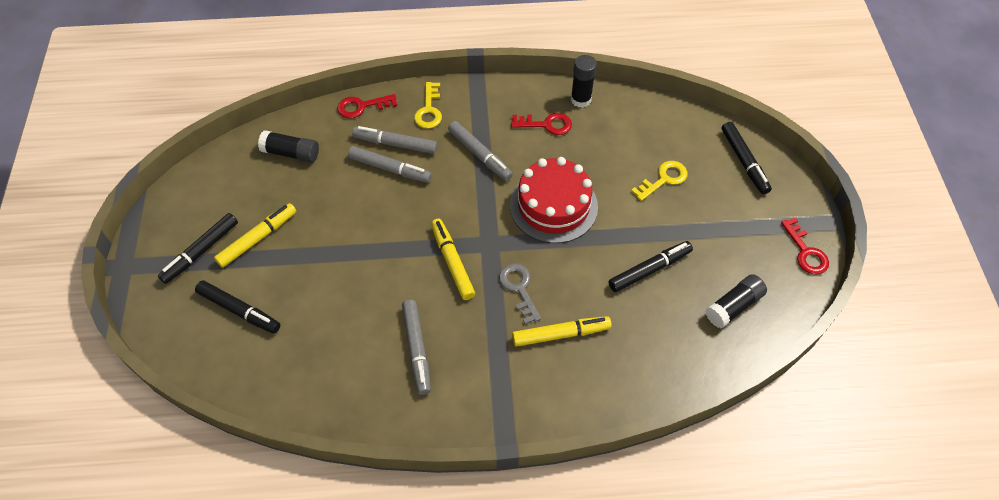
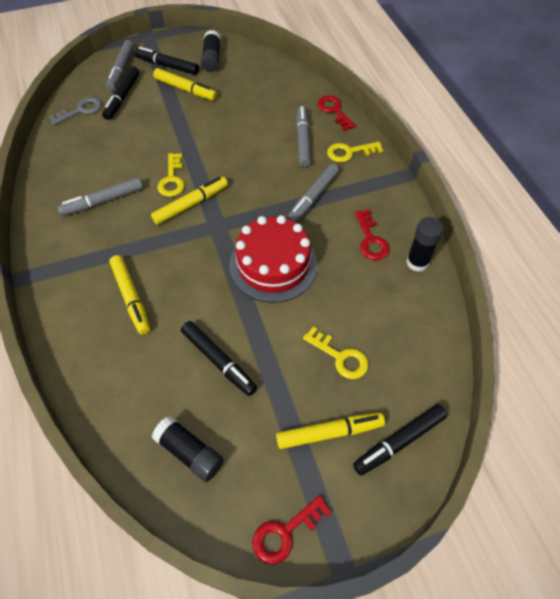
camera: 75 degrees right, 0 degrees up
black glue stick [258,130,319,163] -> black glue stick moved to [201,30,221,72]
grey marker [348,146,432,183] -> grey marker moved to [106,40,134,91]
grey key [499,263,541,324] -> grey key moved to [49,97,102,125]
none -> yellow key [157,153,185,197]
none -> yellow marker [276,412,385,449]

